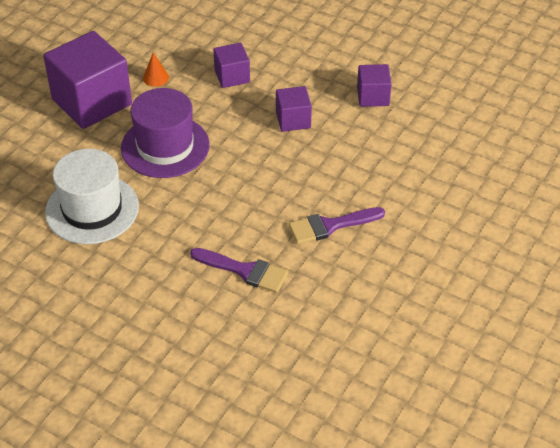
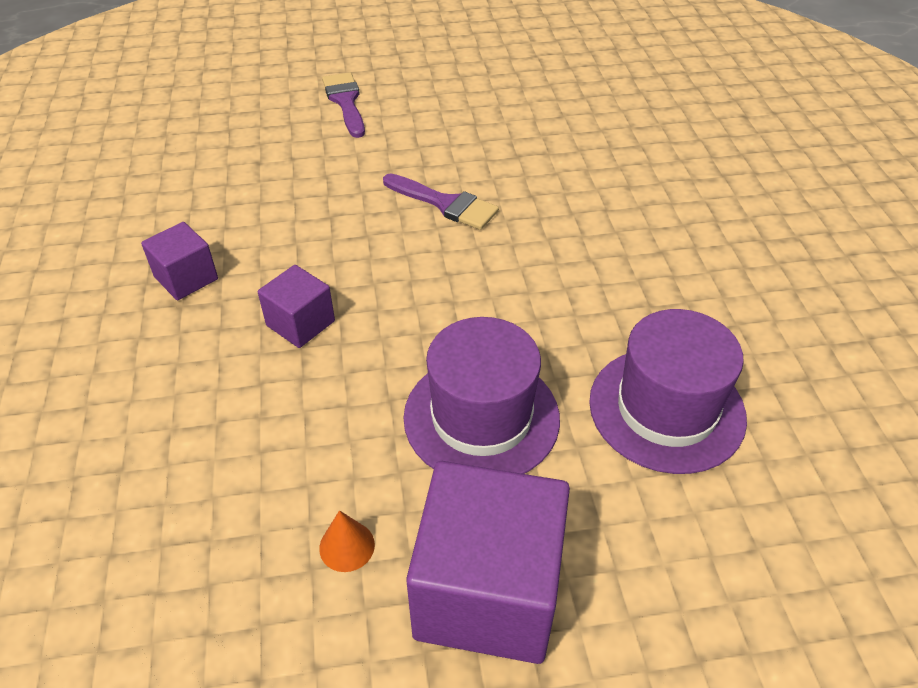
camera: 130 degrees left, 0 degrees up
white hat [45,149,139,244] -> purple hat [589,309,747,474]
purple brush [190,248,288,293] -> purple brush moved to [322,72,365,138]
purple cube [213,43,250,88] -> none

